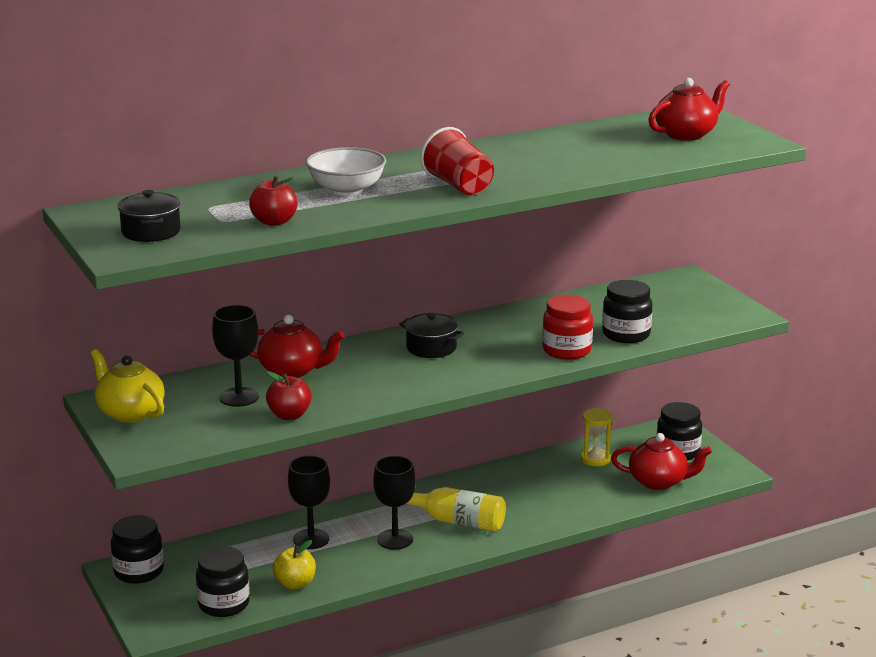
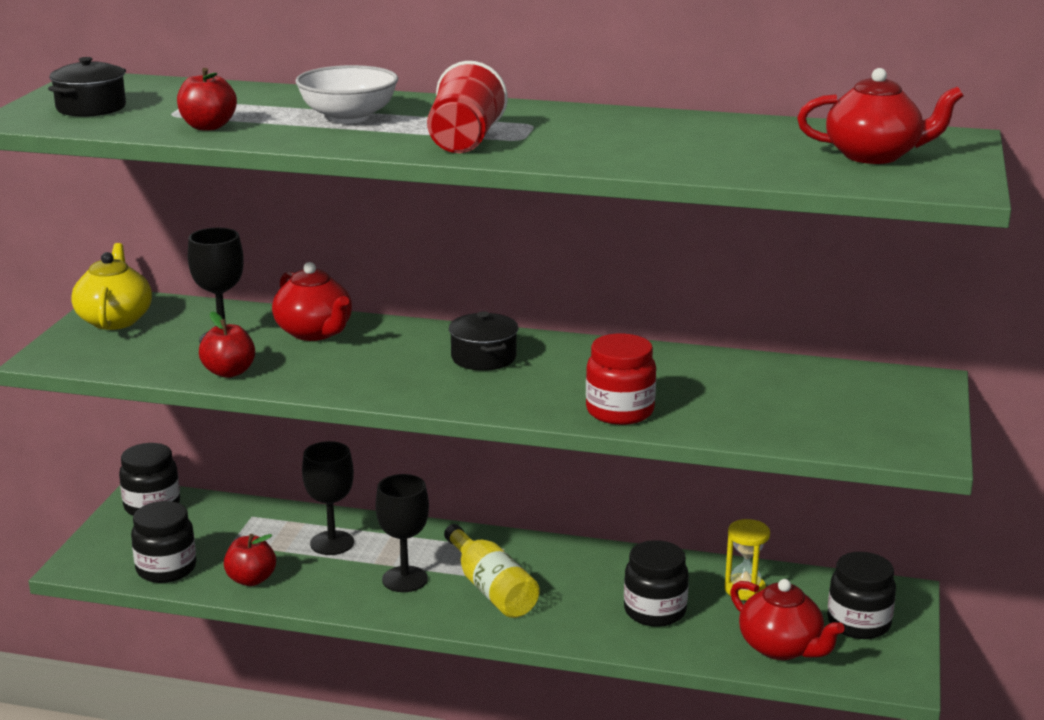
camera: 40 degrees right, 0 degrees up
yellow apple [273,540,316,590] -> red apple [224,534,276,586]
black jar [602,280,652,343] -> black jar moved to [624,540,689,627]

